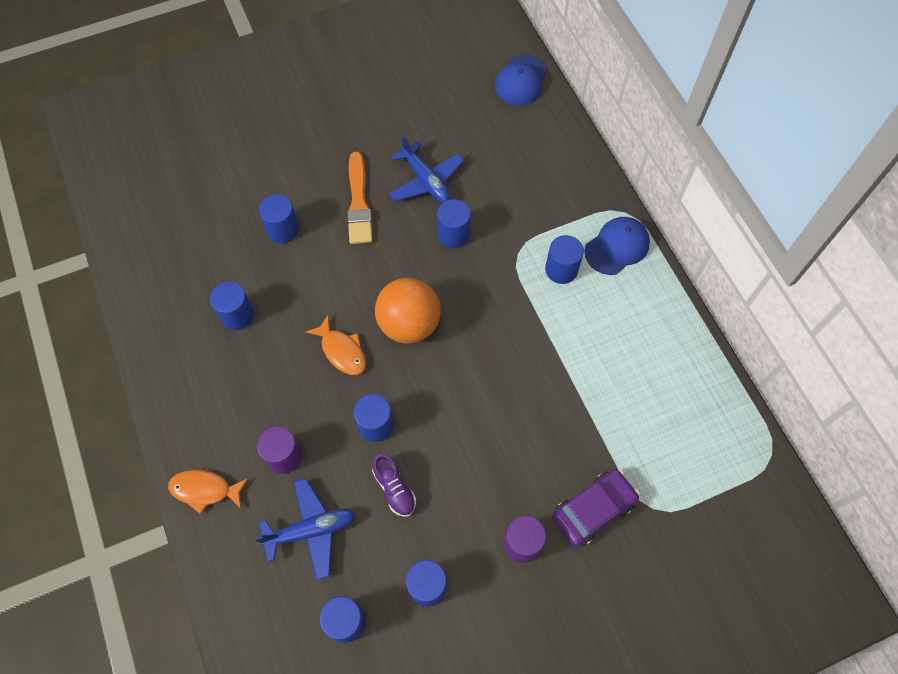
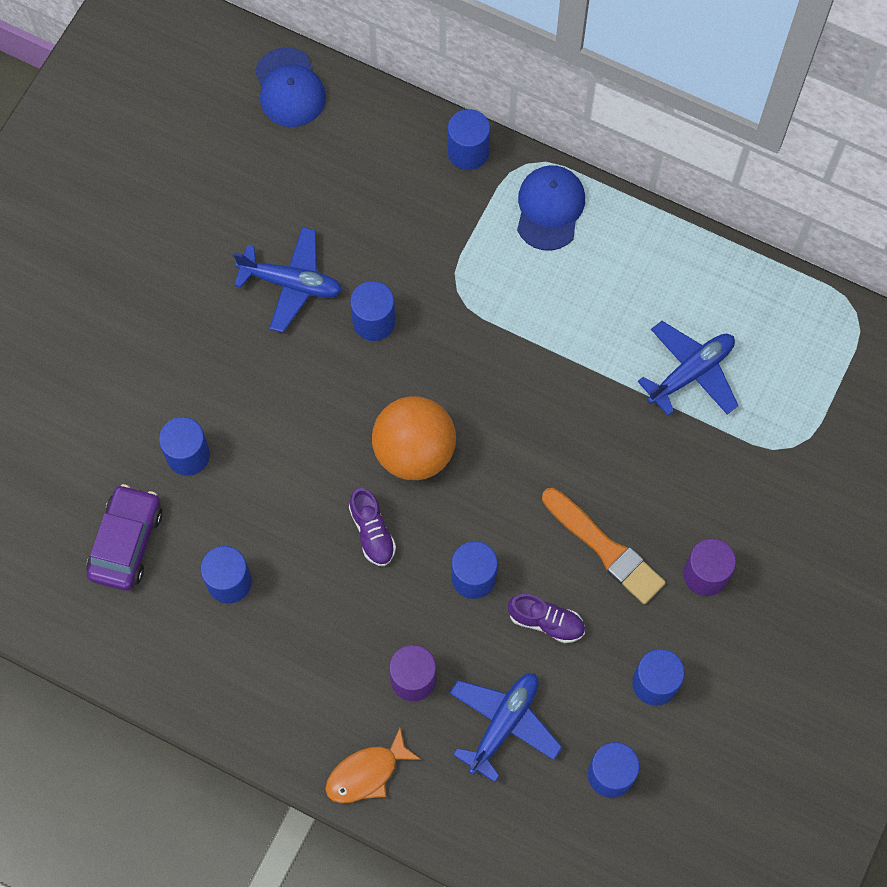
camera: 40 degrees left, 5 degrees up
orange fish [306,315,366,375] -> purple shoe [349,488,396,566]
orange brush [347,152,373,244] -> orange brush moved to [542,488,666,604]
blue cylinder [545,235,584,284] -> blue cylinder moved to [448,109,490,170]
purple car [552,469,640,547] -> purple car moved to [87,484,162,590]
none -> blue plane [638,321,738,416]

